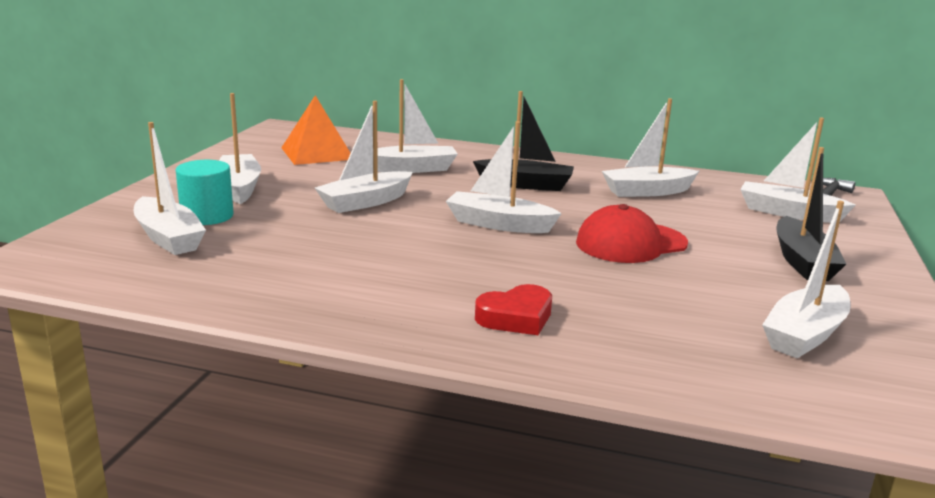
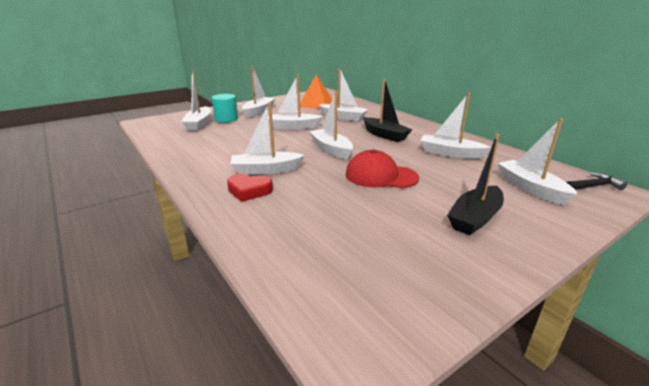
camera: 40 degrees right, 5 degrees up
white boat [762,201,851,358] -> white boat moved to [231,103,305,175]

